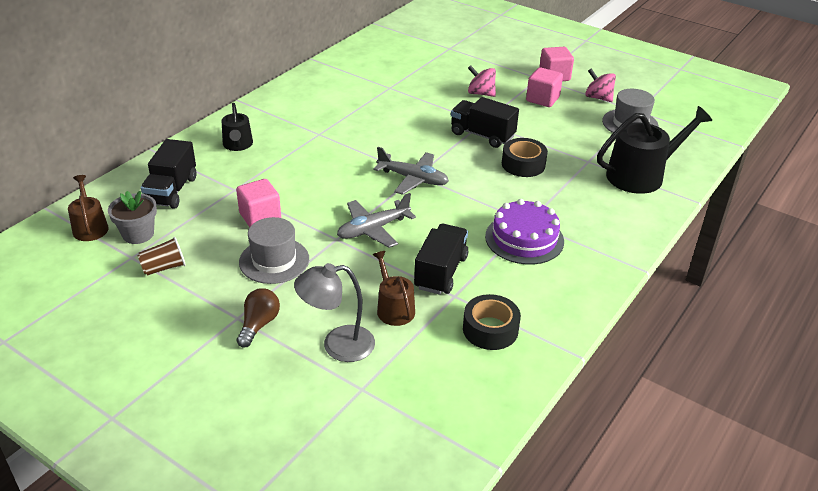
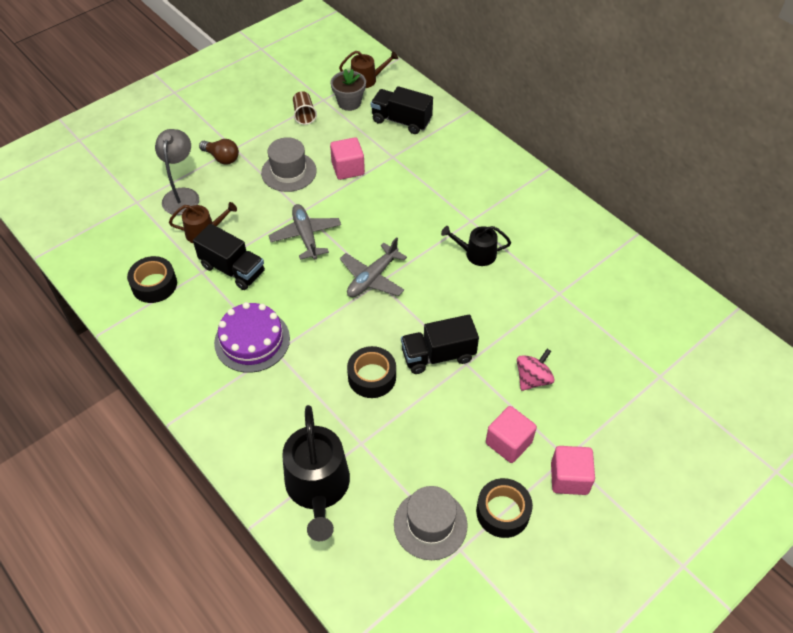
camera: 105 degrees right, 15 degrees up
black watering can [222,103,253,151] -> black watering can moved to [441,226,511,266]
black truck [451,97,519,148] -> black truck turned 150 degrees counterclockwise [401,315,479,374]
pink spinning top [585,69,616,102] -> black tape [476,478,533,538]

